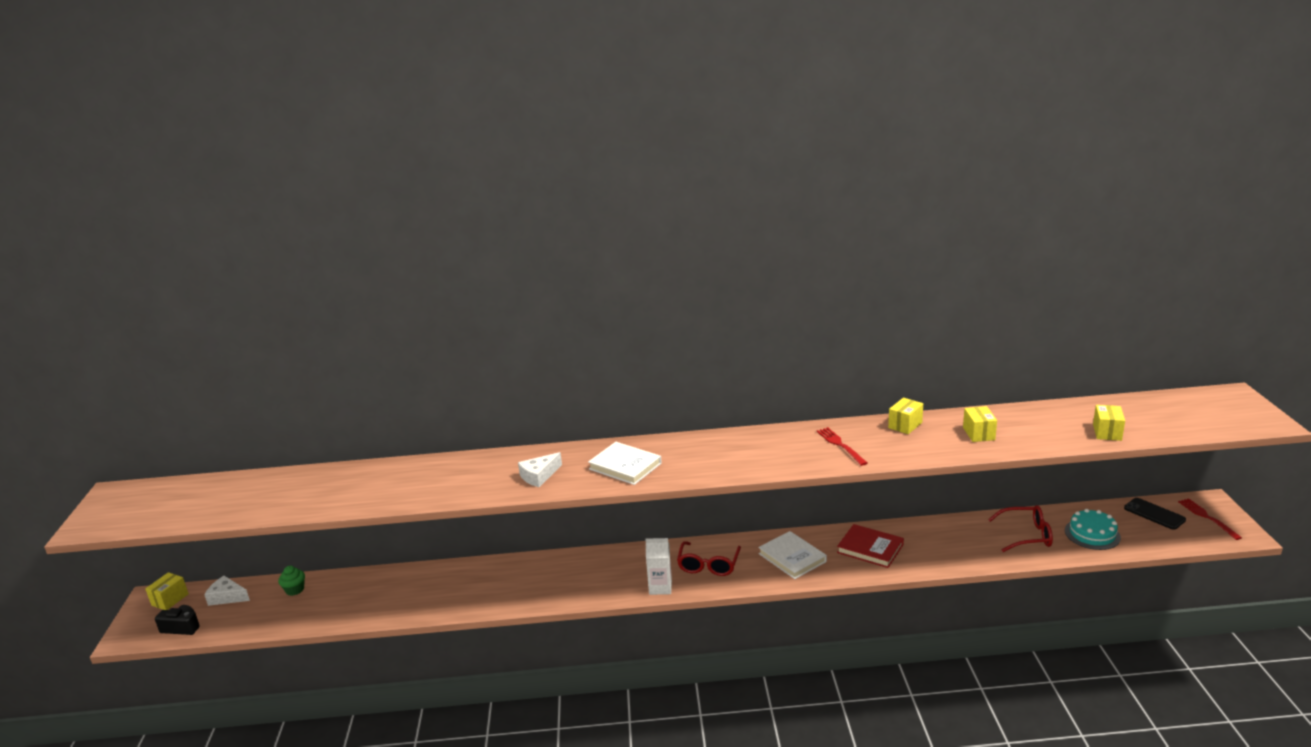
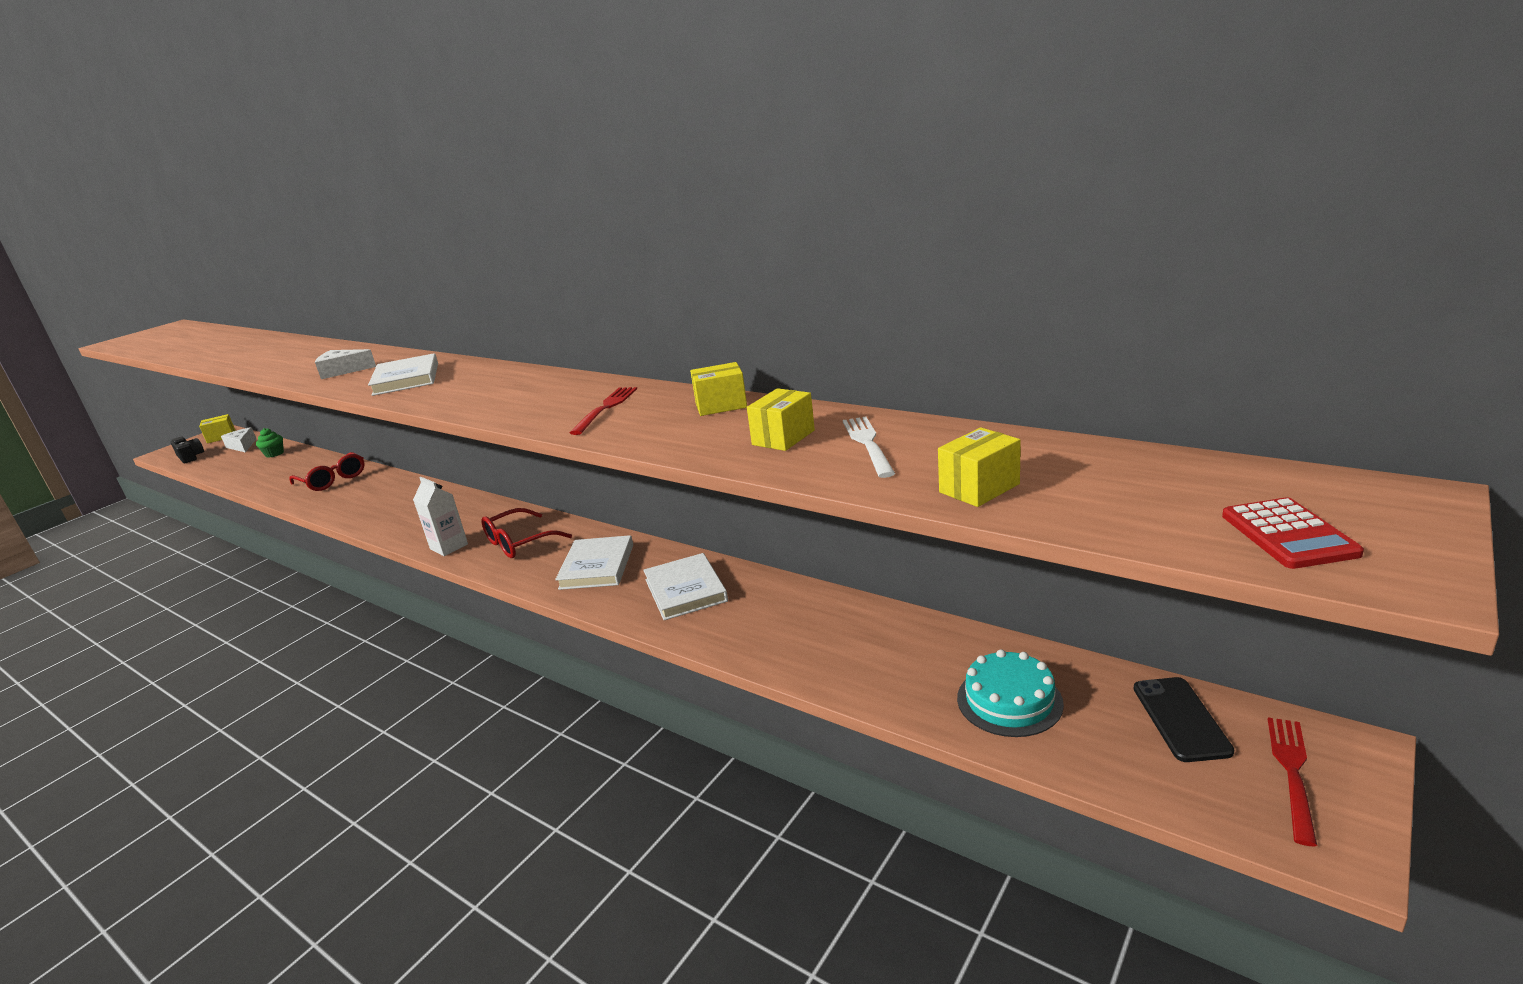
camera: 40 degrees right, 0 degrees up
red book [837,524,904,568] -> white book [643,553,728,620]
red glasses [988,505,1053,552] -> red glasses moved to [289,452,365,491]
none -> white fork [843,417,895,478]
none -> red calculator [1222,497,1364,569]

